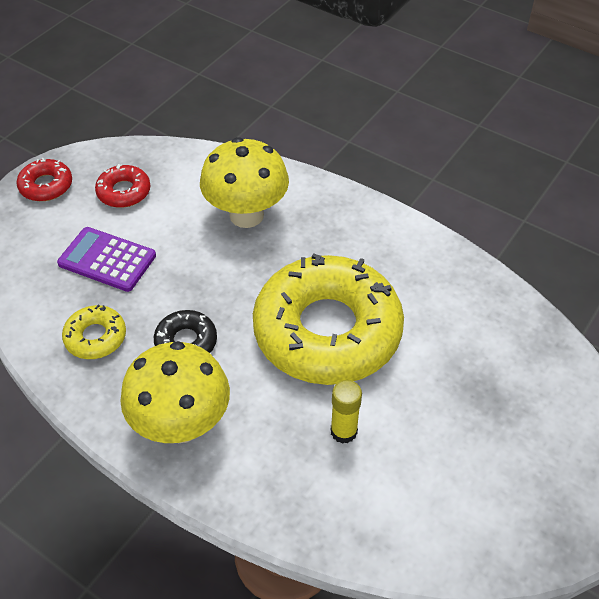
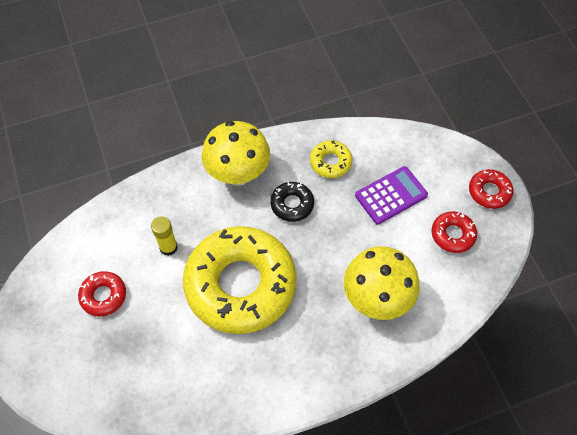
camera: 125 degrees right, 10 degrees up
none -> red donut [78,271,126,316]

